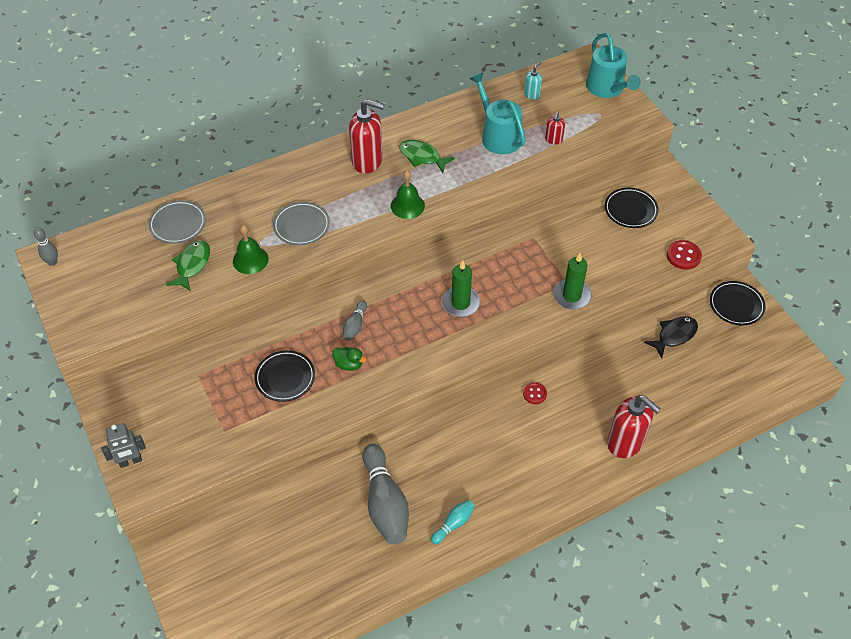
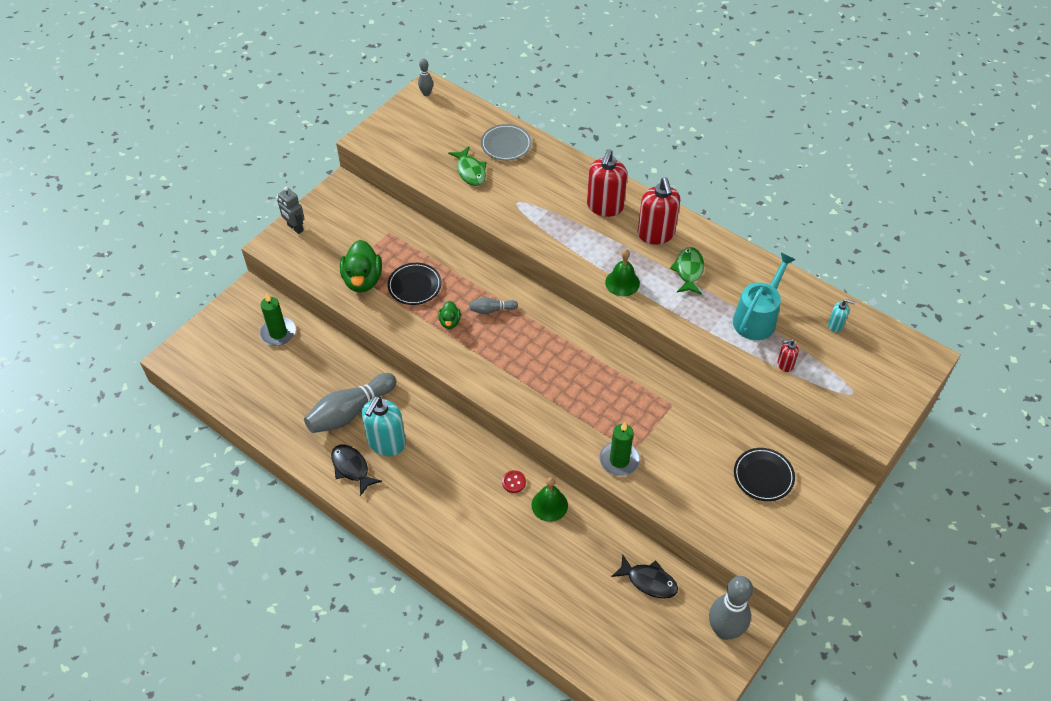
camera: 65 degrees right, 0 degrees up
green fish [166,241,210,291] -> green fish turned 75 degrees clockwise [448,146,486,186]
green bell [233,225,268,274] -> green bell moved to [532,477,568,522]
grey plate [273,202,330,245] -> none
turquoise bowling pin [431,500,475,544] -> black fish [331,445,382,496]
green candle [442,260,480,317] -> green candle moved to [259,293,296,346]
turquoise watering can [586,33,641,98] -> none
red soap dispenser [607,395,661,458] -> red soap dispenser moved to [587,149,627,217]
red button [667,240,702,270] -> none
black plate [710,281,766,326] -> grey bowling pin [709,576,753,640]
none -> green duck [340,240,382,293]
none -> turquoise soap dispenser [362,396,406,456]

